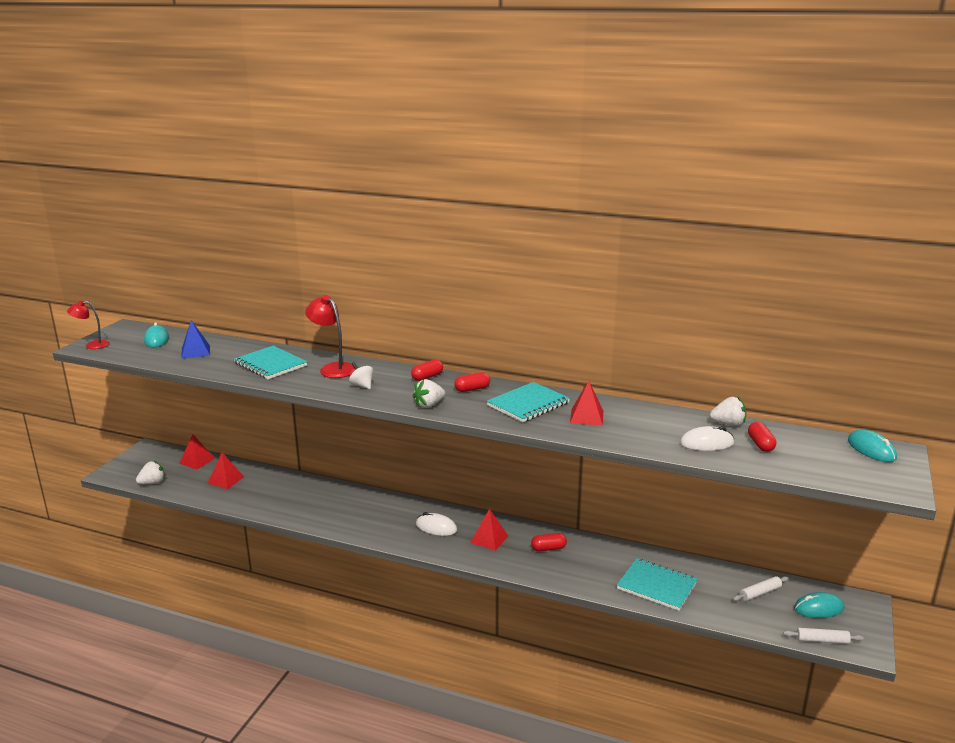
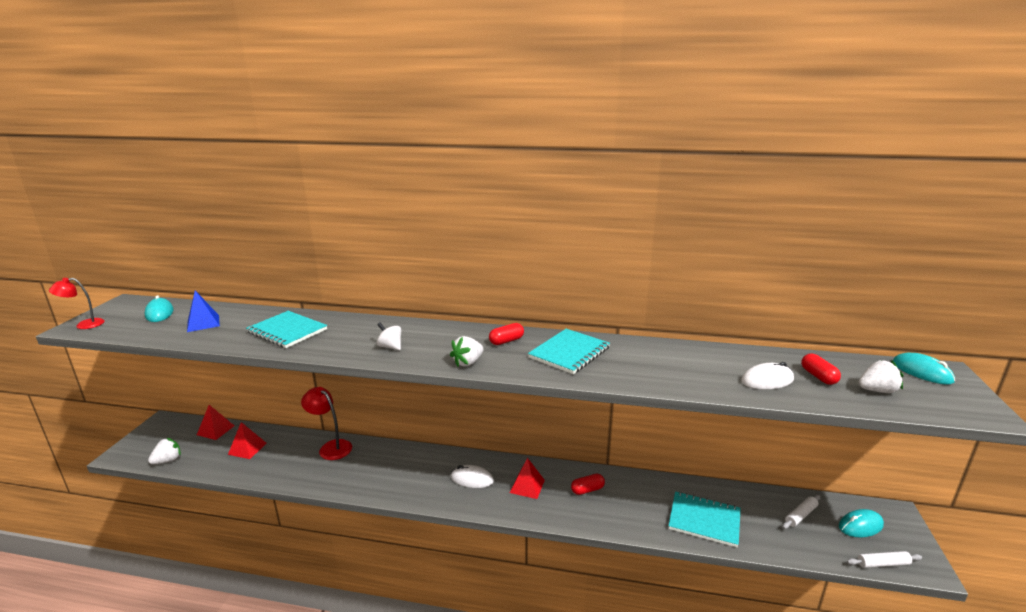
camera: 10 degrees left, 0 degrees up
red lamp [305,295,355,378] -> red lamp moved to [301,387,352,460]
red capsule [411,359,443,381] -> none
red pyramid [570,381,603,425] -> none
white strawberry [710,397,746,426] -> white strawberry moved to [858,360,903,393]

